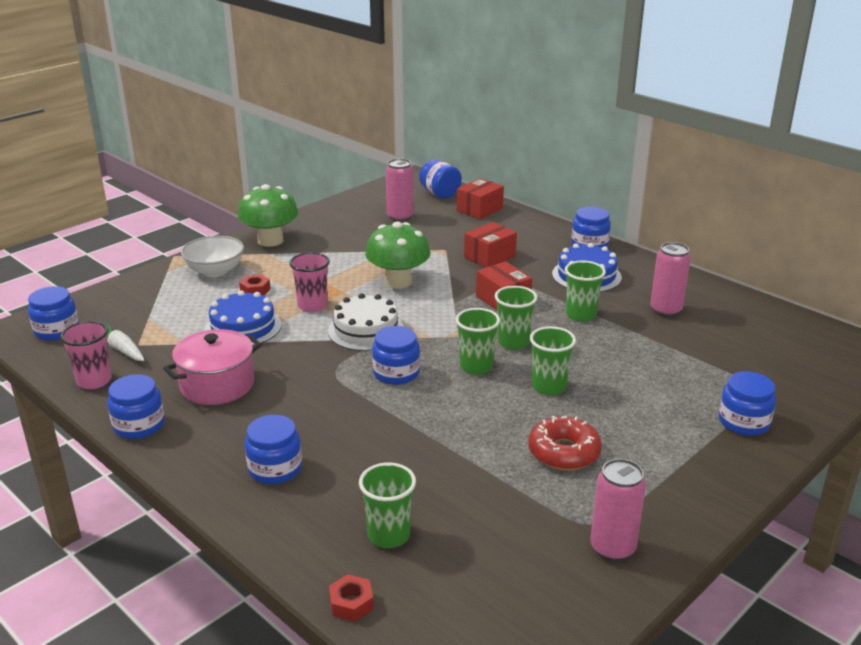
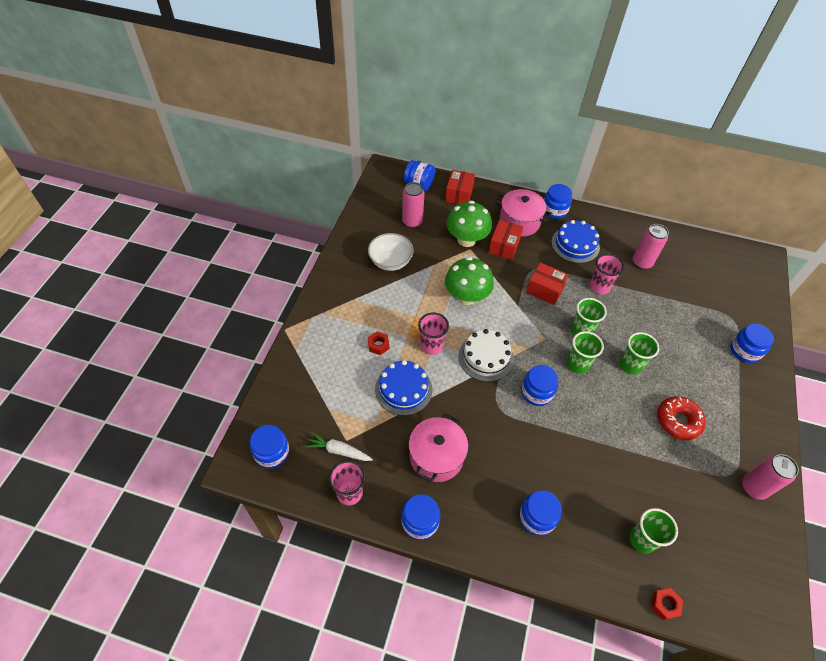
camera: 30 degrees left, 25 degrees up
white bowl [181,235,244,277] -> white bowl moved to [368,233,414,271]
green mushroom [238,184,298,247] -> green mushroom moved to [446,201,492,247]
green cup [565,261,606,322] -> pink cup [590,254,624,294]
none -> pink pot [495,189,551,236]

